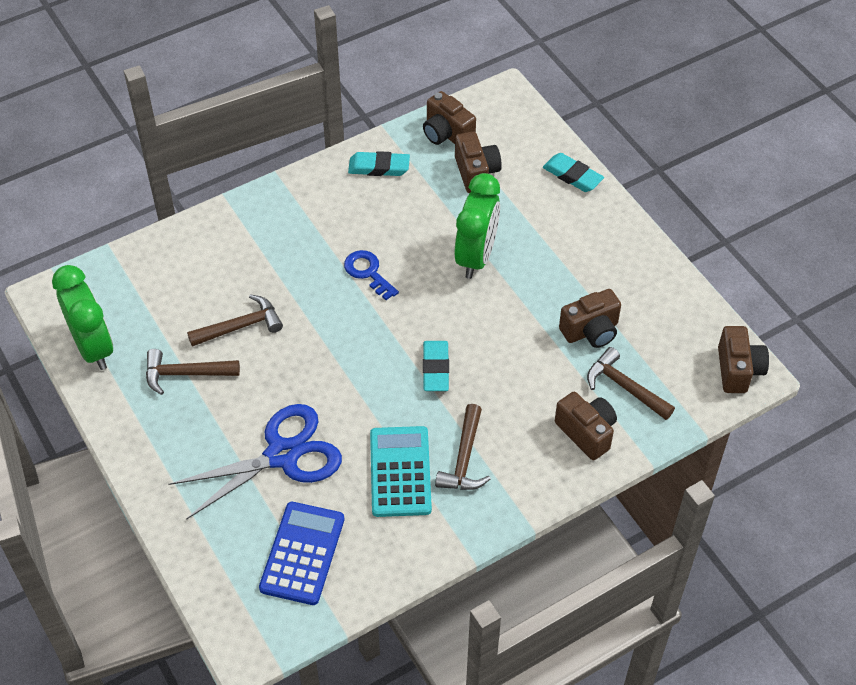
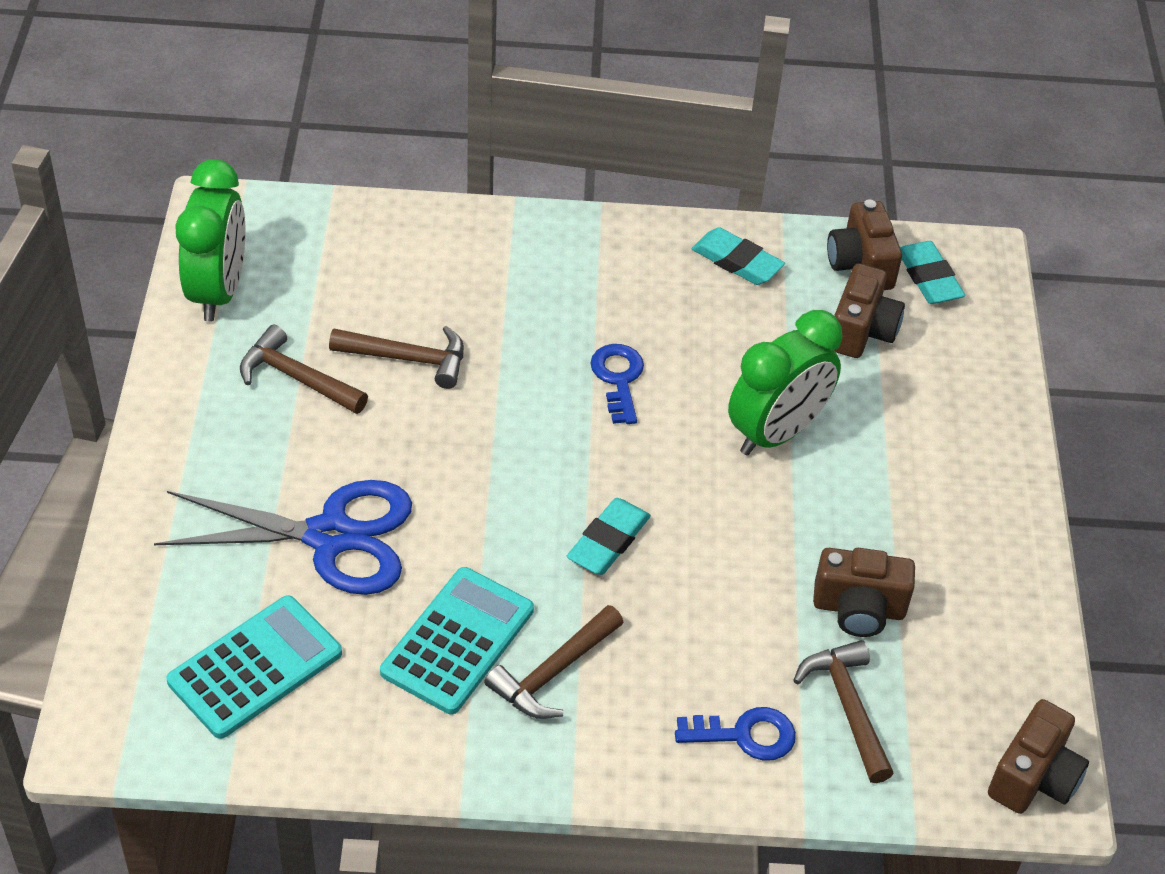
camera: 30 degrees right, 5 degrees down
blue calculator [259,502,344,605] -> turquoise calculator [166,595,342,739]
turquoise eraser [543,153,604,192] -> turquoise eraser moved to [900,241,965,304]
brown camera [555,392,617,460] -> blue key [675,707,796,761]

